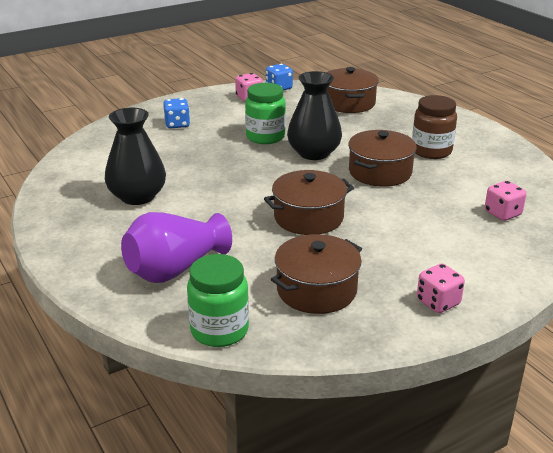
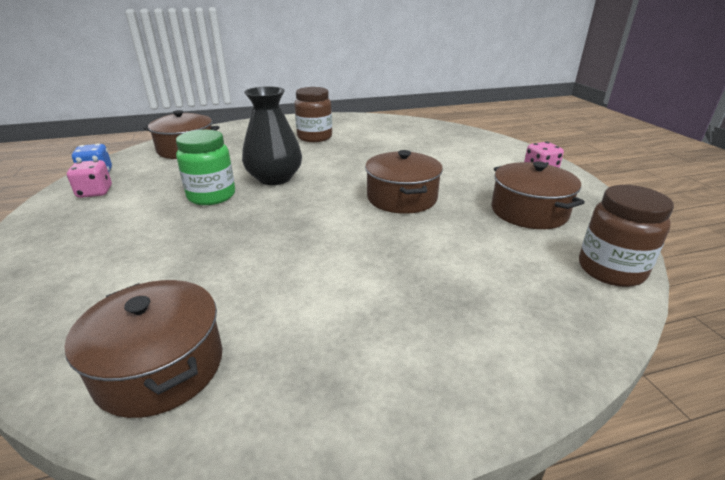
camera: 75 degrees left, 0 degrees up
black vase [105,108,166,205] -> none
purple vase [121,212,232,283] -> none
blue dice [163,98,190,128] -> none
green jar [187,254,249,347] -> brown jar [579,185,674,287]
brown pot [348,130,417,187] -> brown pot moved to [64,280,222,418]
pink dice [485,181,526,221] -> none

